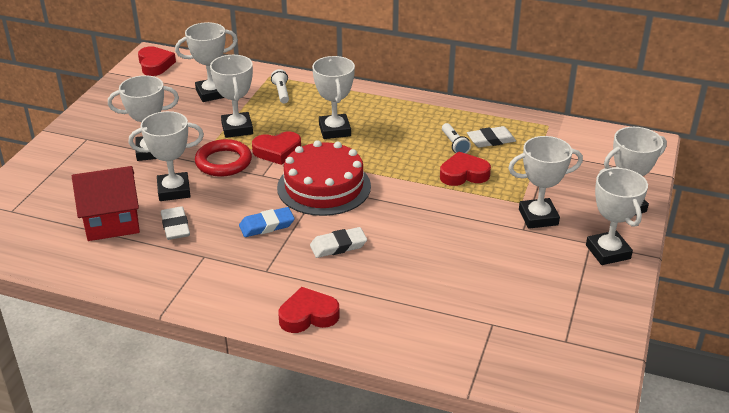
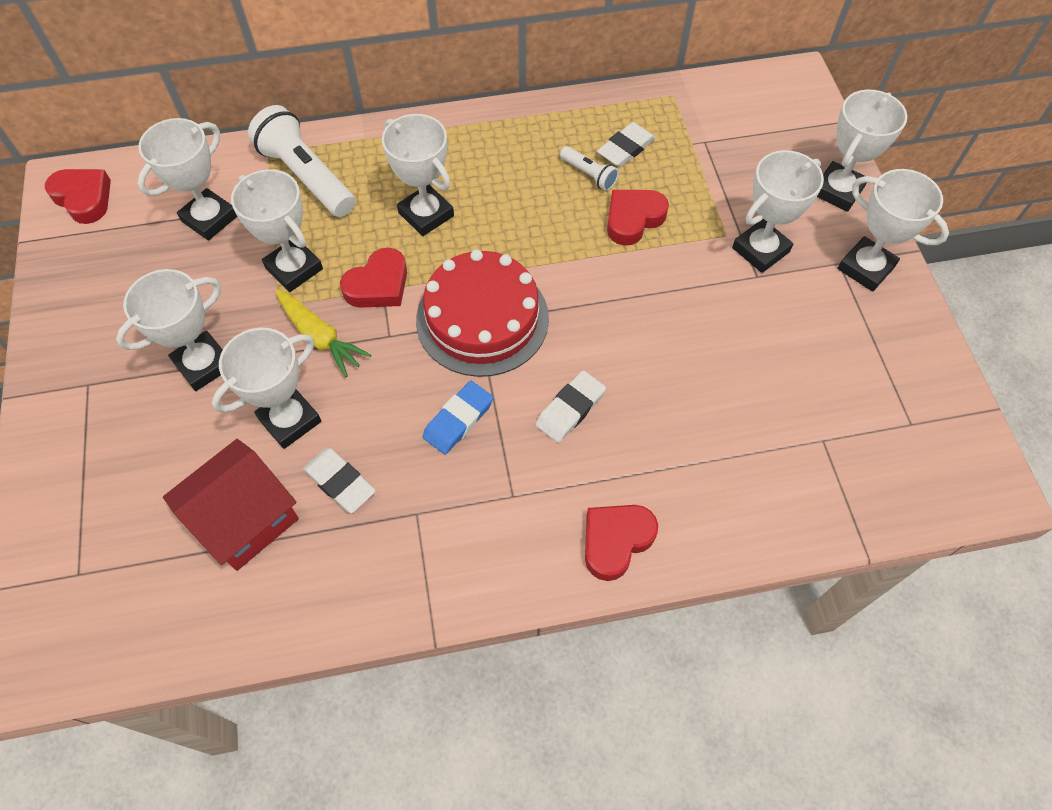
camera: 30 degrees left, 25 degrees up
red ring [195,139,252,177] -> yellow carrot [275,290,371,377]
white flashlight [271,69,289,104] -> white flashlight [248,105,356,217], size x2.03

